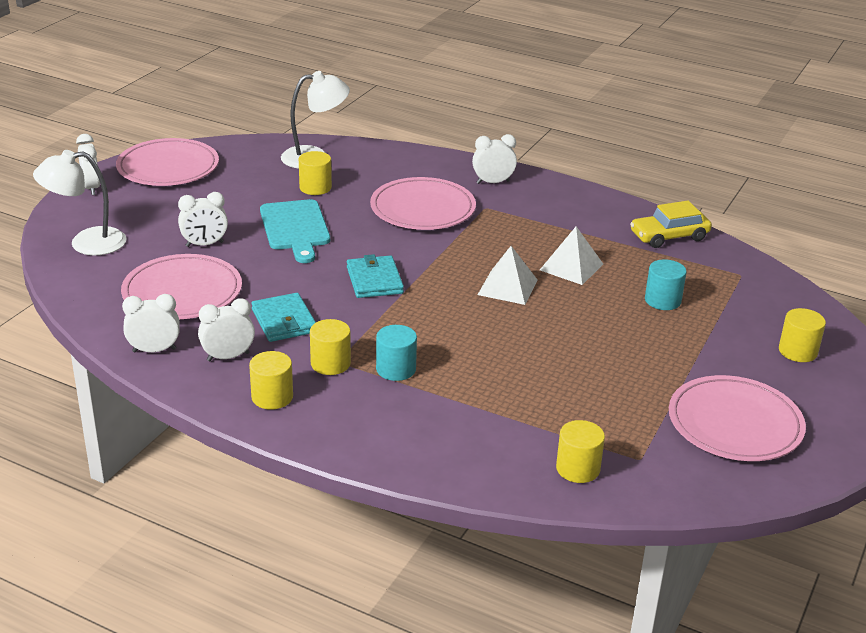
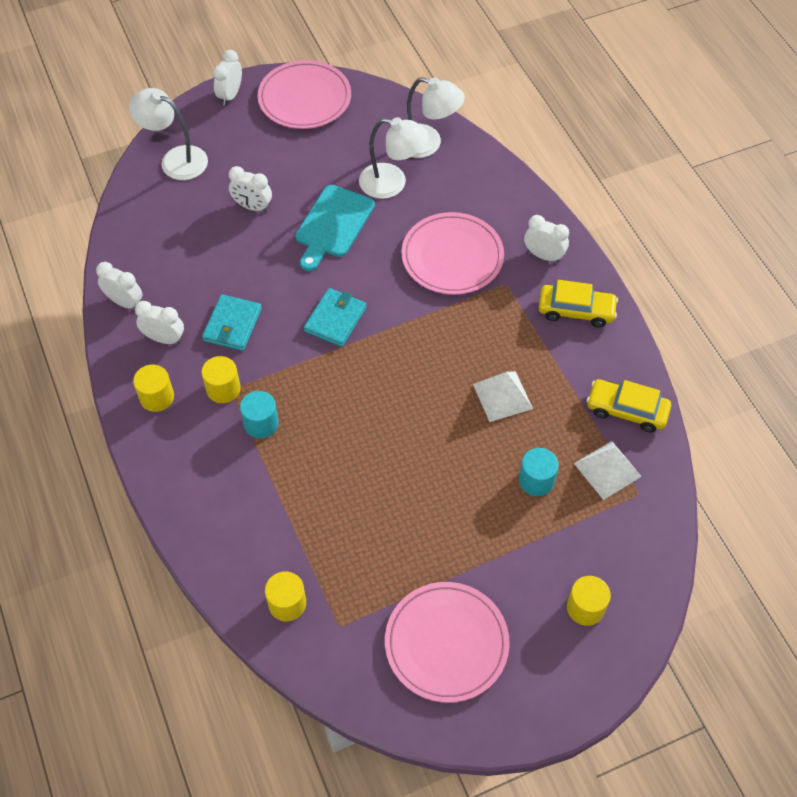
camera: 40 degrees right, 25 degrees up
pink plate [121,254,242,319] -> none
yellow cylinder [299,151,332,195] -> white lamp [359,117,429,199]
white pyramid [478,246,538,305] -> white pyramid moved to [574,441,642,500]
none -> yellow car [539,280,618,327]

